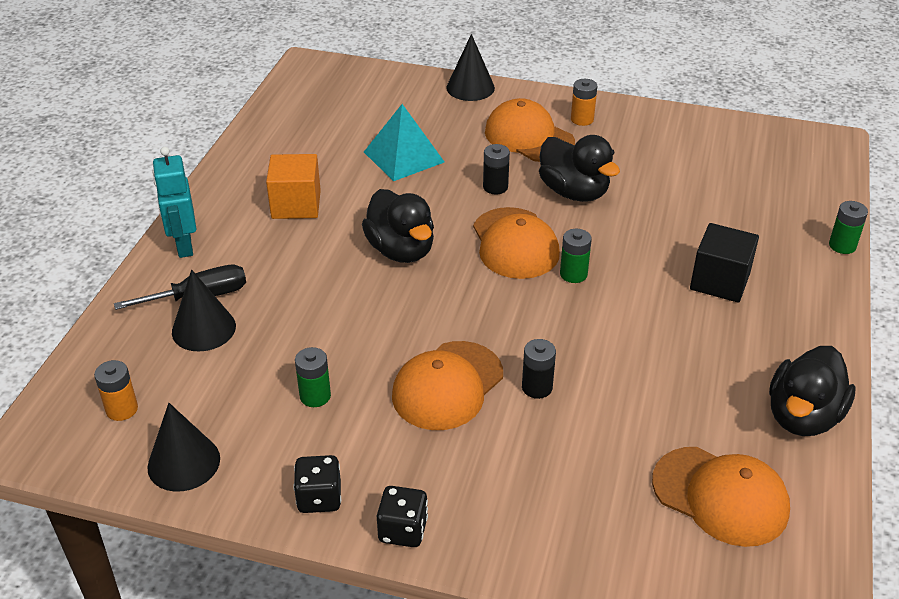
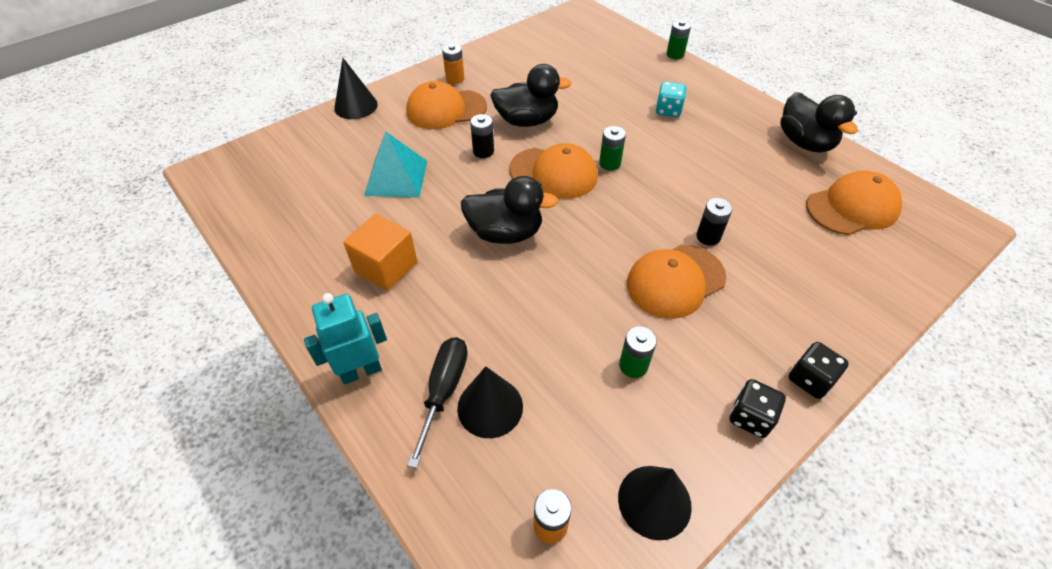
camera: 55 degrees left, 10 degrees up
turquoise robot [152,147,196,258] -> turquoise robot turned 135 degrees clockwise [304,293,387,384]
orange cap [392,341,503,430] -> orange cap turned 75 degrees clockwise [627,245,727,319]
black cube [690,223,759,303] -> turquoise dice [656,81,686,117]

